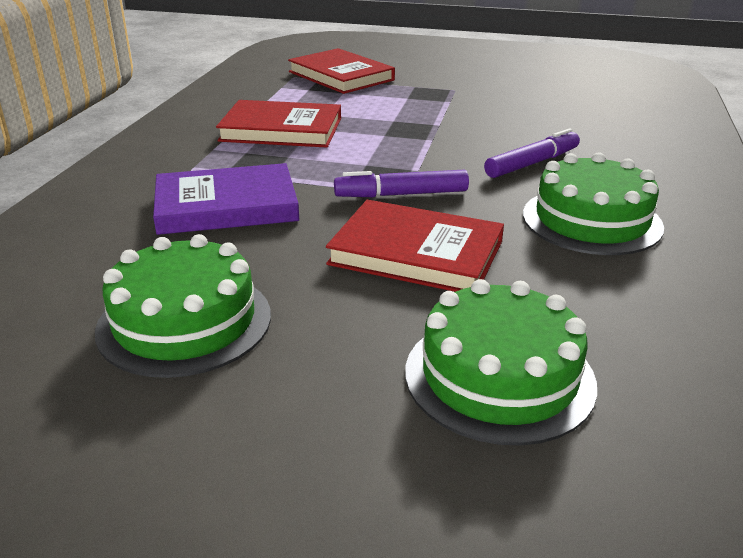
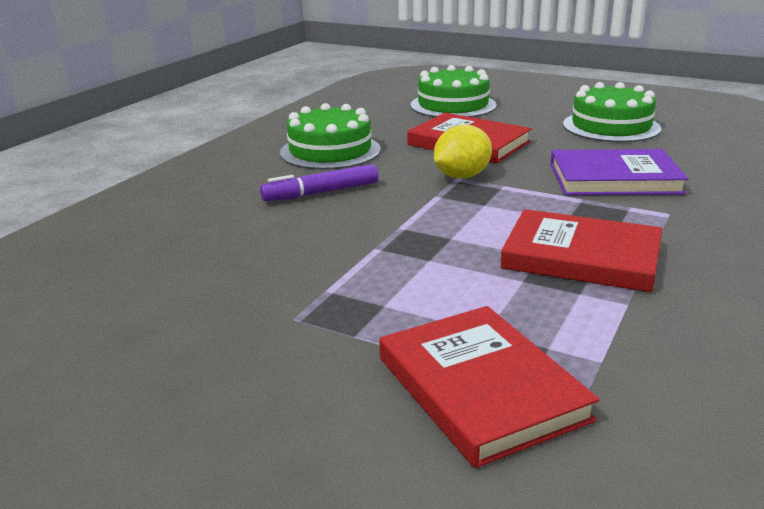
camera: 165 degrees left, 5 degrees down
purple marker [334,170,469,197] -> yellow lemon [434,125,492,179]

